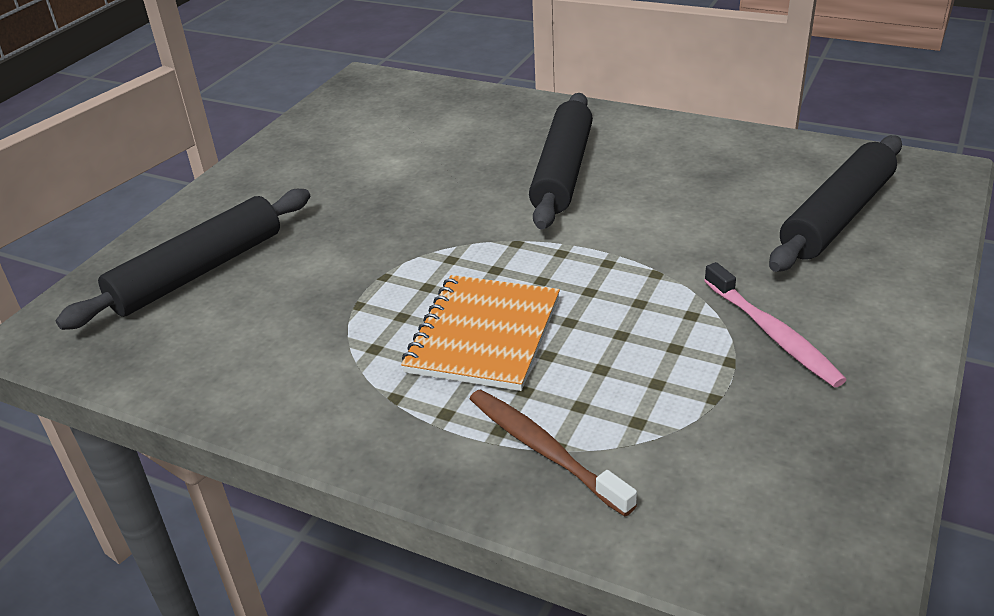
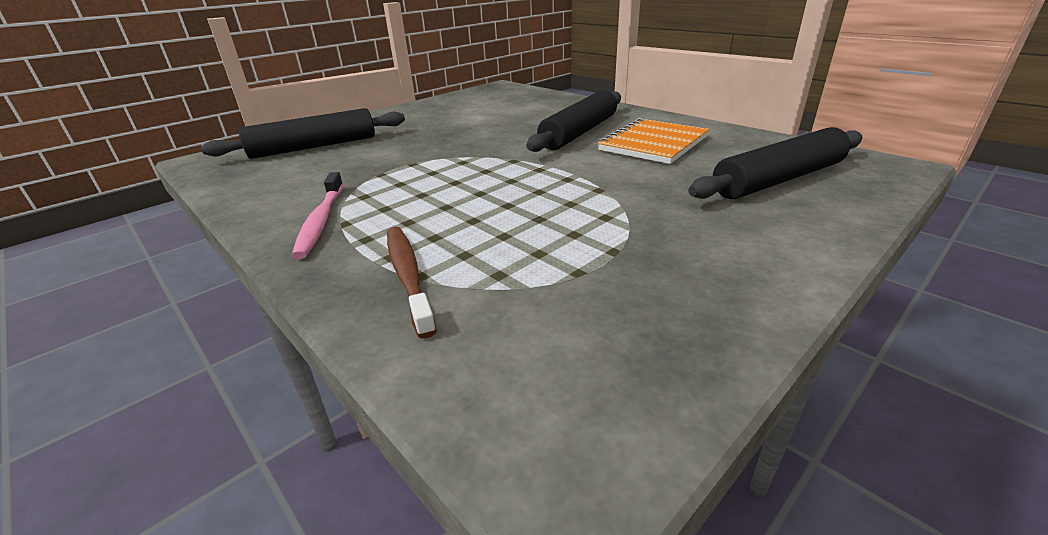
camera: 20 degrees right, 5 degrees down
orange notebook [401,275,560,391] -> orange notebook moved to [598,118,709,164]
pink toothbrush [704,262,847,387] -> pink toothbrush moved to [291,172,343,259]

